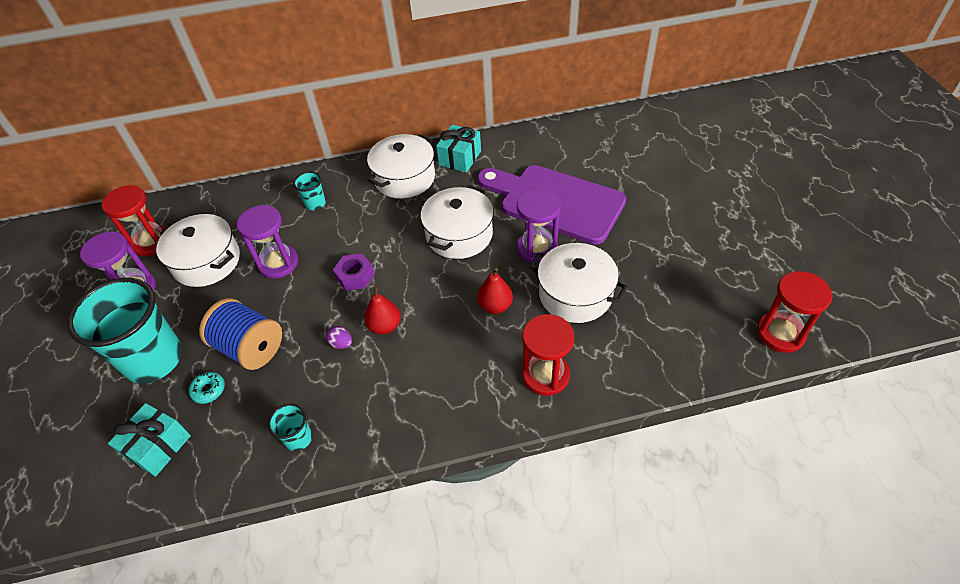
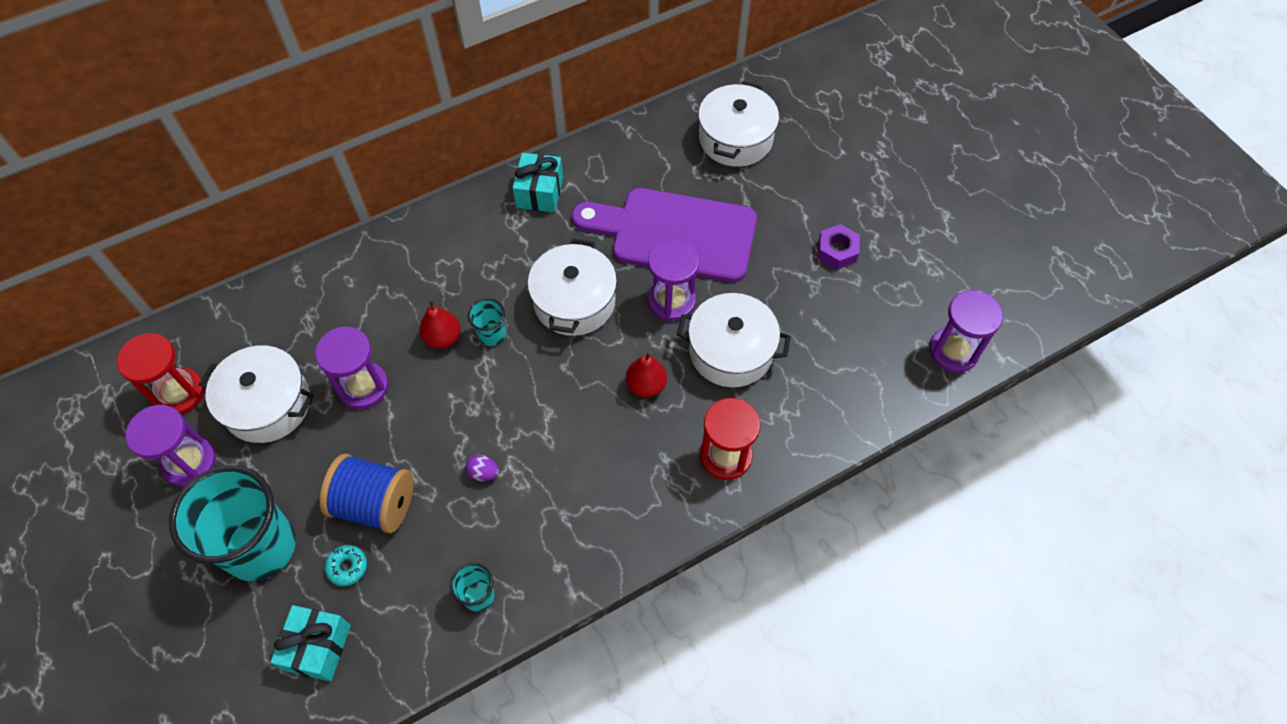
camera: 20 degrees left, 10 degrees up
turquoise cup [293,172,326,210] -> turquoise cup moved to [468,298,506,346]
purple nut [333,253,375,291] -> purple nut moved to [818,224,860,270]
red pear [364,286,401,335] -> red pear moved to [419,299,460,349]
white pot [367,134,435,199] -> white pot moved to [698,81,779,167]
red hourglass [757,271,832,353] -> purple hourglass [929,290,1003,373]

